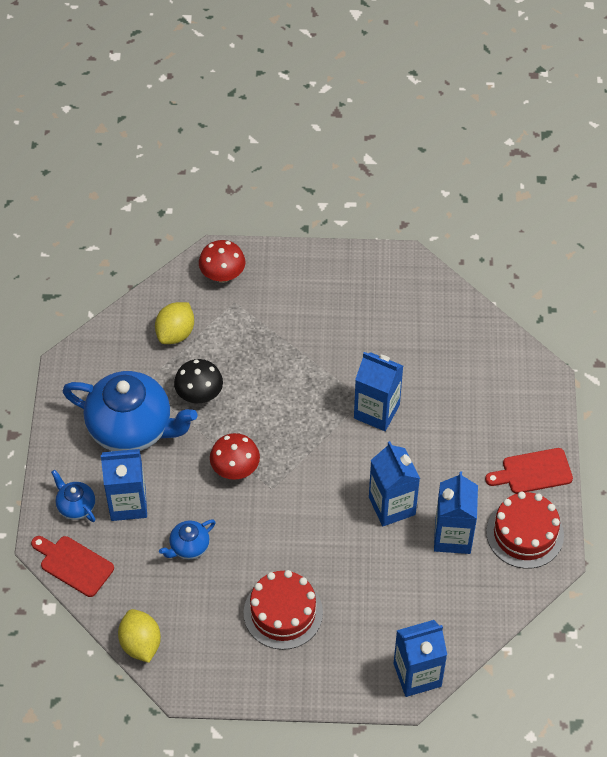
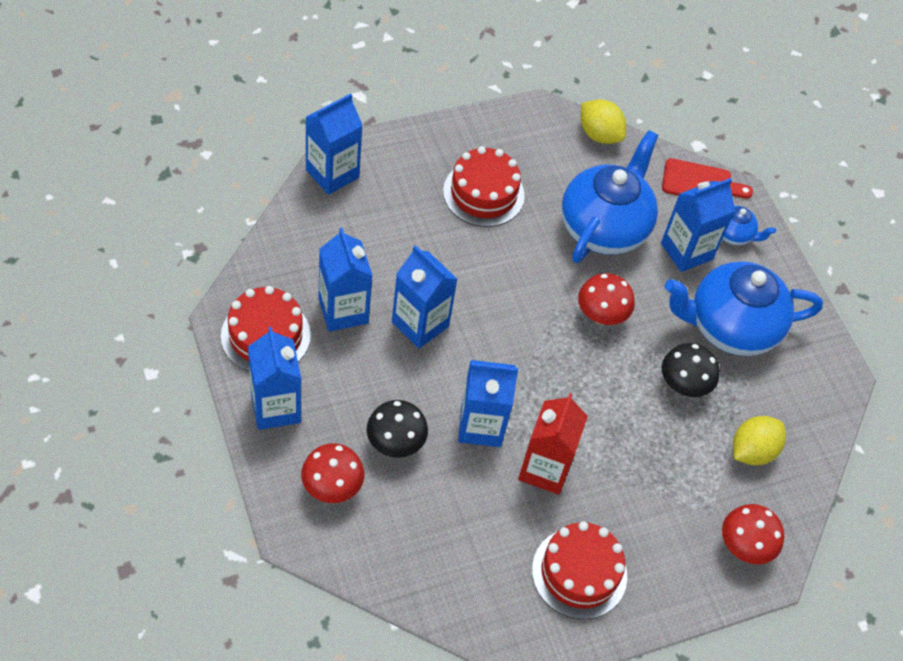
camera: 150 degrees right, 0 degrees up
yellow lemon [155,302,194,344] -> yellow lemon turned 45 degrees clockwise [733,416,786,466]
blue teapot [159,519,216,559] -> blue teapot [561,130,658,263], size x2.22
red cutting board [485,448,573,494] -> blue carton [248,327,301,430]
none -> red mushroom [301,443,364,503]
none -> black mushroom [367,400,428,458]
none -> red carton [518,393,588,495]
none -> red cake [532,521,627,619]

